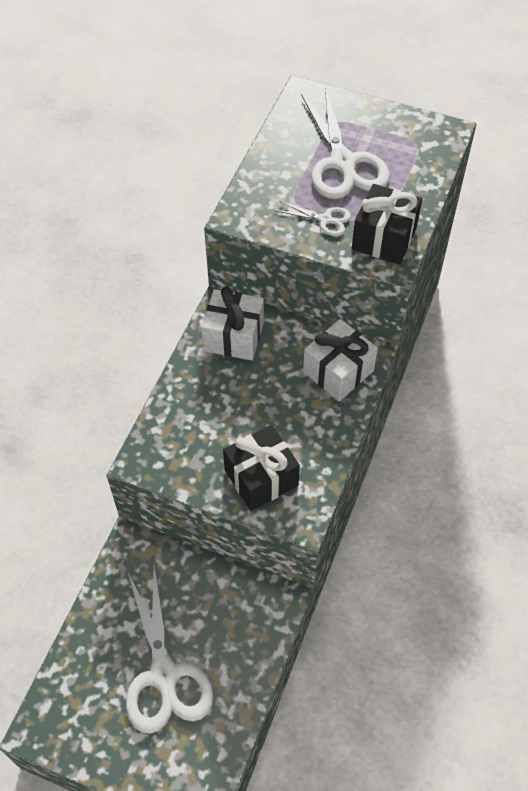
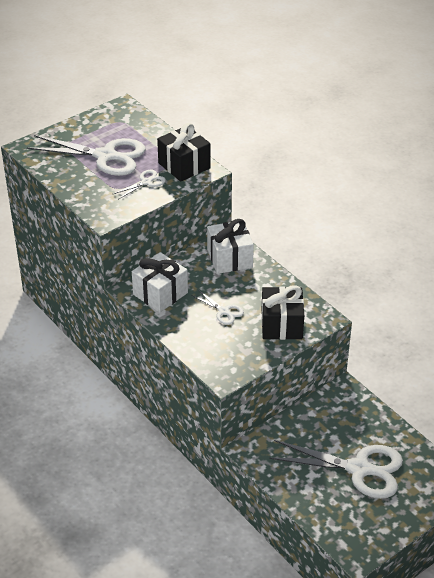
camera: 60 degrees left, 15 degrees down
none -> white scissors [191,290,244,325]

